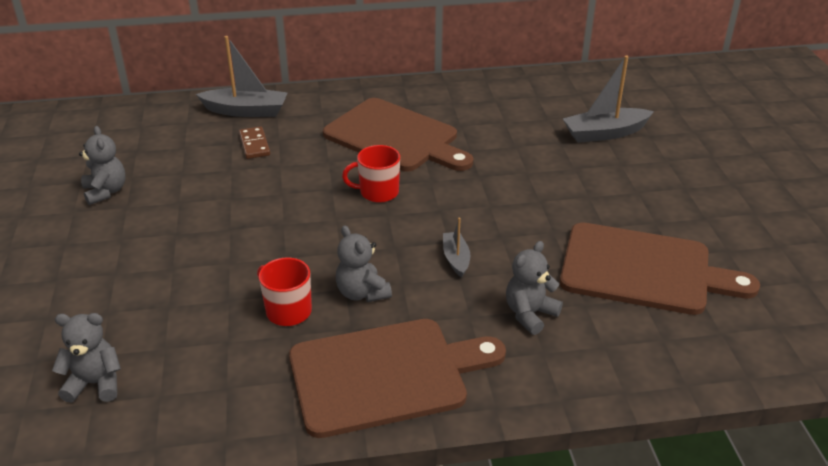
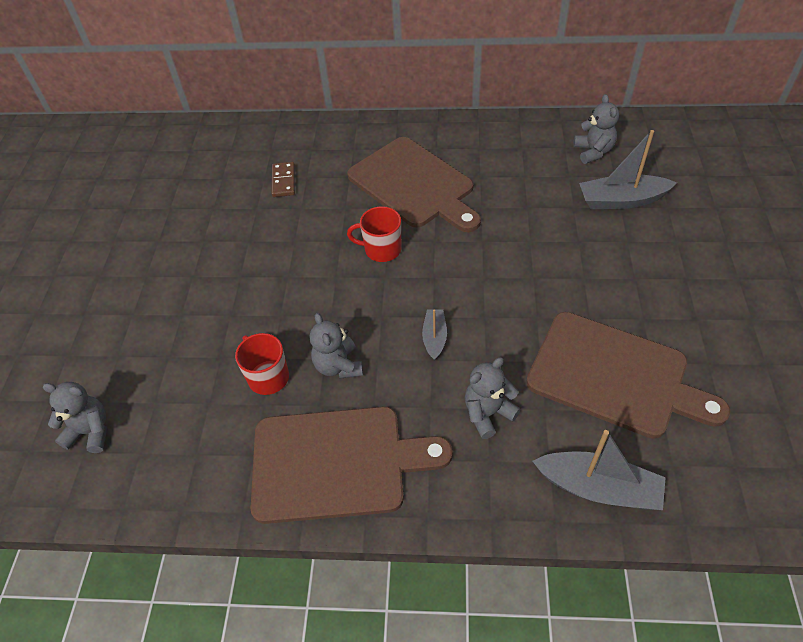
camera: 15 degrees right, 15 degrees up
grey teddy bear [79,126,125,205] -> grey teddy bear moved to [573,94,619,164]
grey boat [196,36,287,117] -> grey boat moved to [532,430,666,510]

